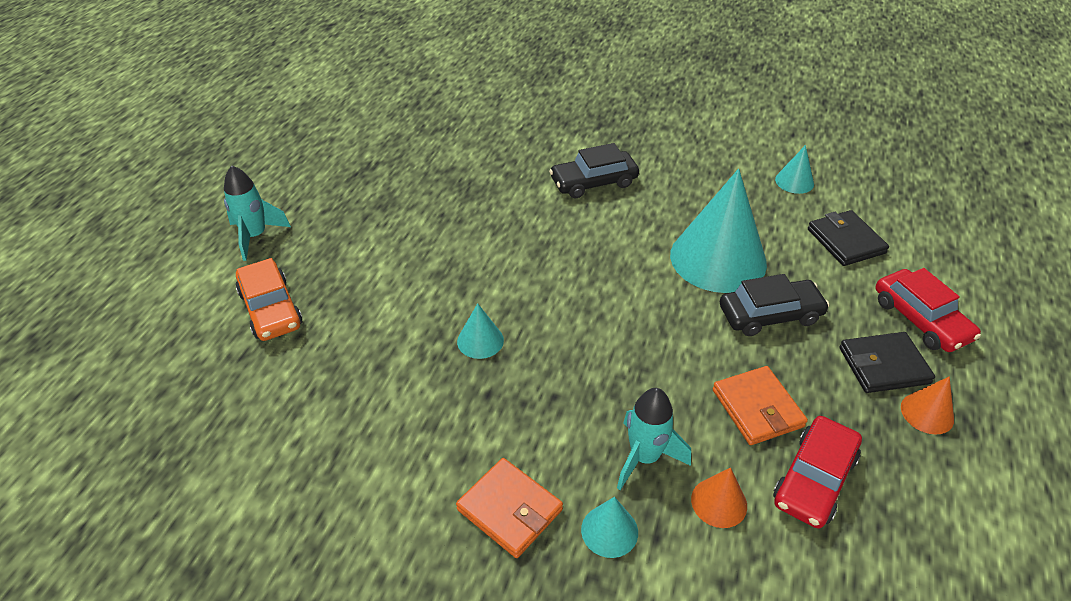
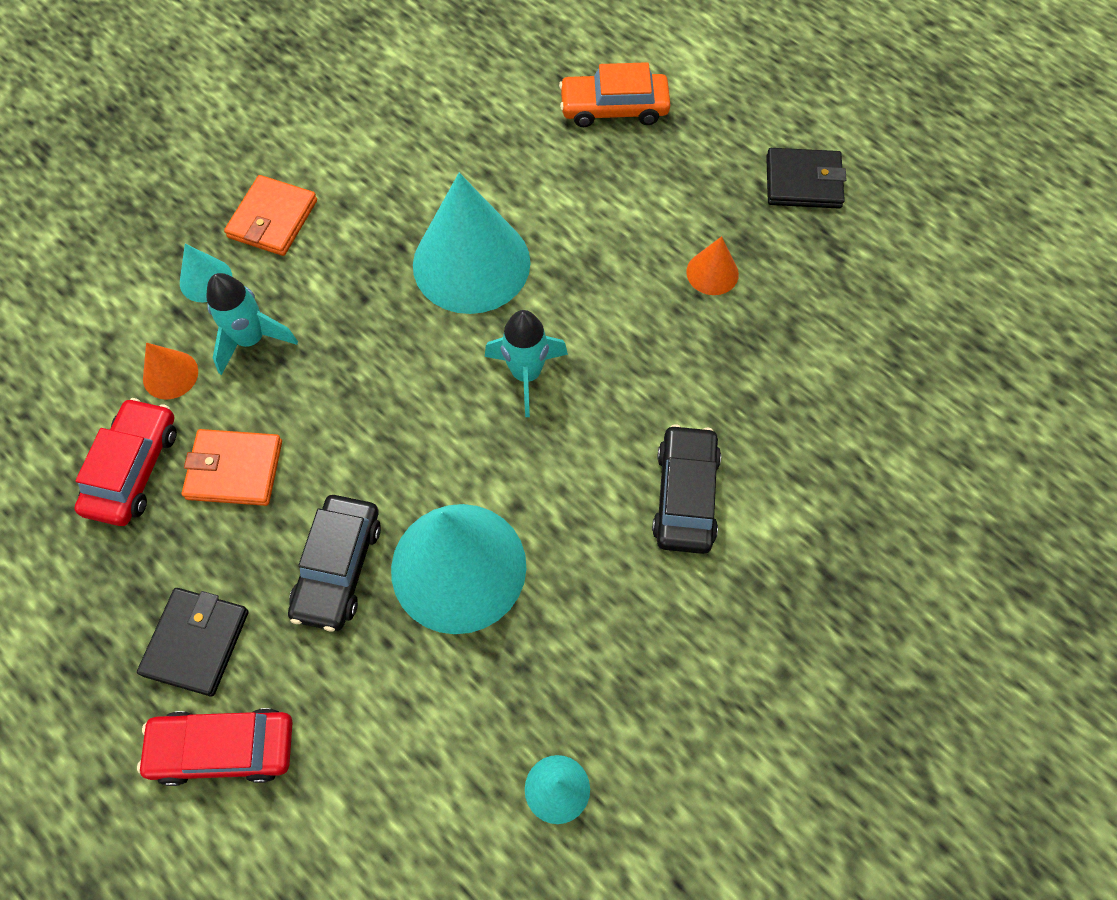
camera: 115 degrees right, 20 degrees up
turquoise rocket [224,166,291,261] -> turquoise rocket moved to [485,310,568,417]
orange wallet [456,458,563,558] -> orange wallet turned 45 degrees counterclockwise [224,175,317,256]
turquoise cone [457,303,504,359] -> turquoise cone [413,173,530,314], size x2.26
red car [773,416,862,529] -> red car turned 45 degrees clockwise [74,398,177,526]
black wallet [808,210,889,266] -> black wallet moved to [766,148,847,209]
orange cone [901,376,954,435] -> orange cone moved to [686,236,739,295]

